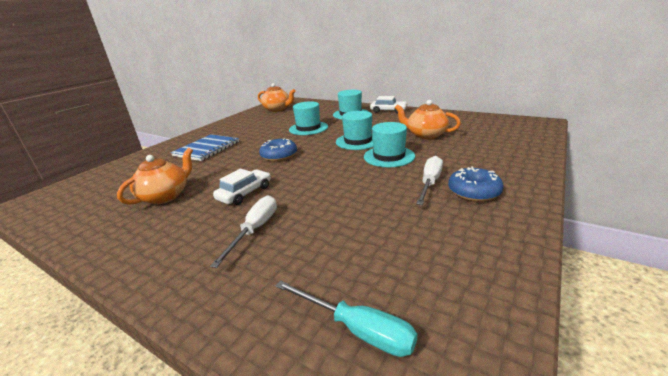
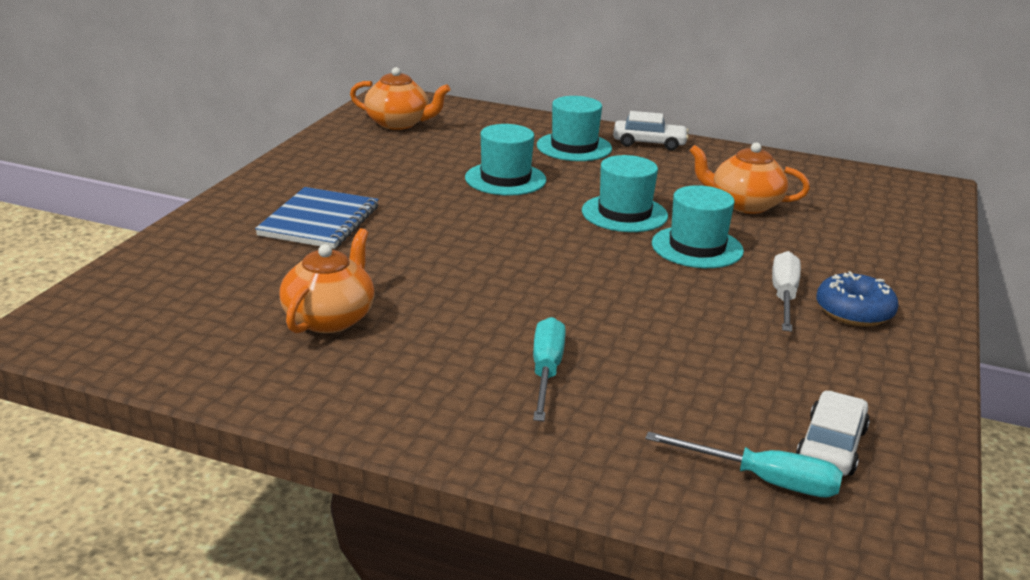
camera: 15 degrees left, 0 degrees up
white screwdriver [210,195,277,268] -> turquoise screwdriver [533,317,566,421]
white car [213,169,271,205] -> white car moved to [796,391,870,476]
blue donut [259,138,297,162] -> none

